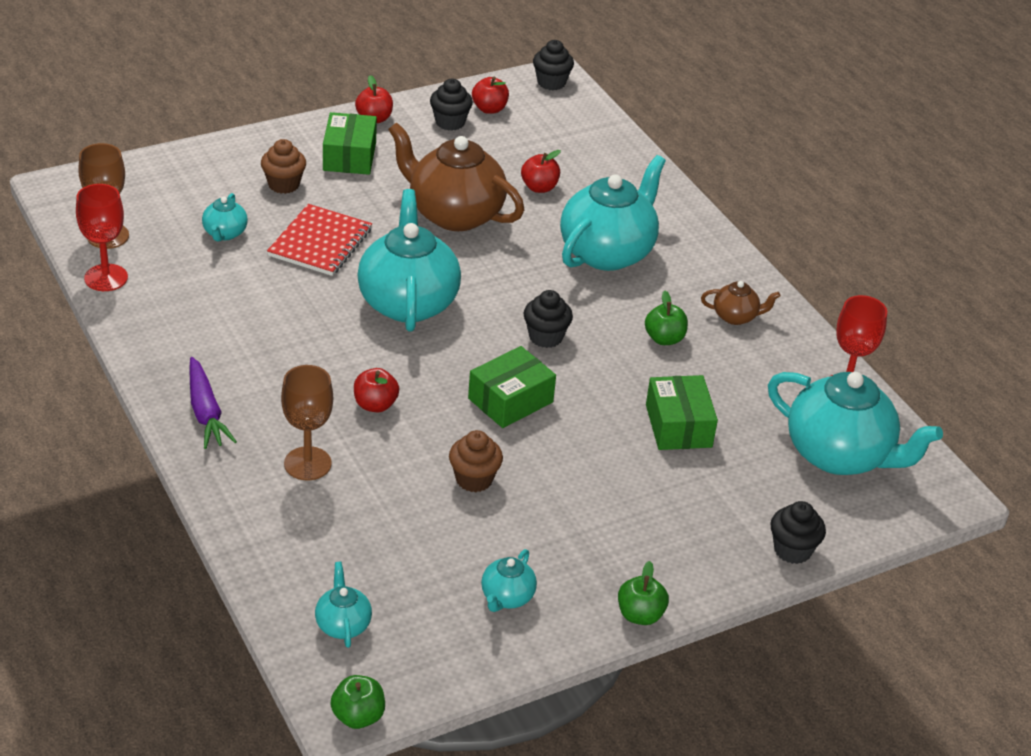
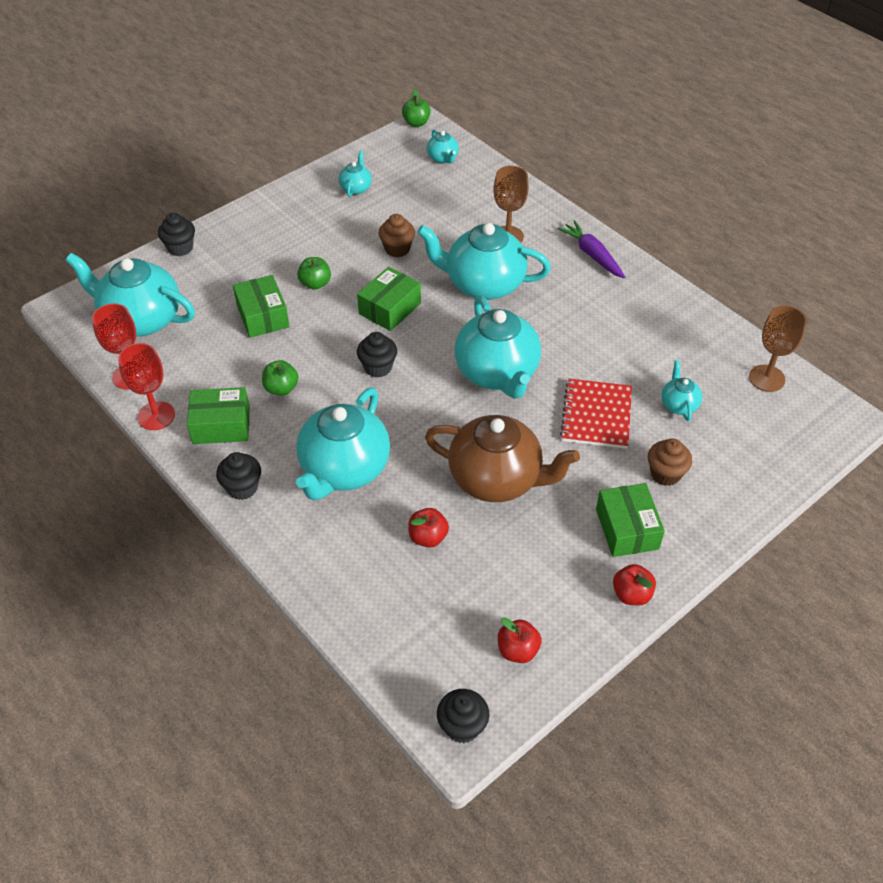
camera: 170 degrees right, 10 degrees up
red goblet [76,184,128,291] -> red goblet moved to [118,343,175,430]
red apple [354,368,399,412] -> turquoise teapot [417,223,551,300]
black cupcake [430,79,473,131] -> black cupcake moved to [216,452,261,500]
green apple [618,561,669,625] -> green apple moved to [297,257,331,290]
brown teapot [701,281,780,325] -> green box [187,387,250,444]

